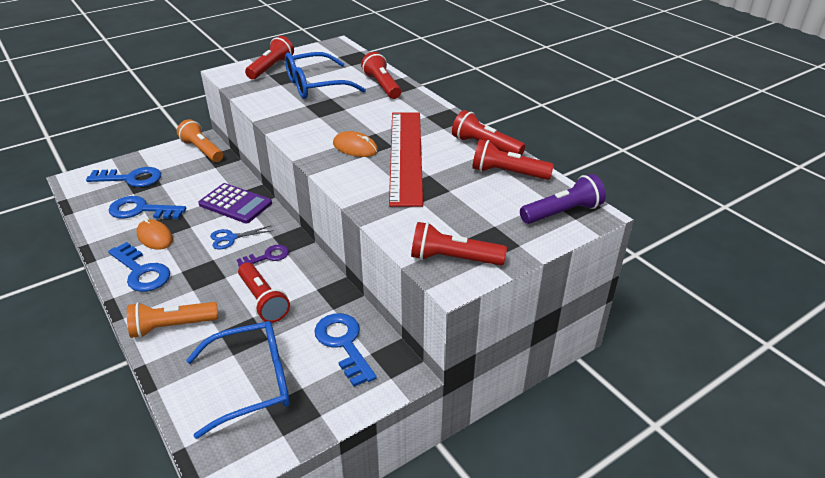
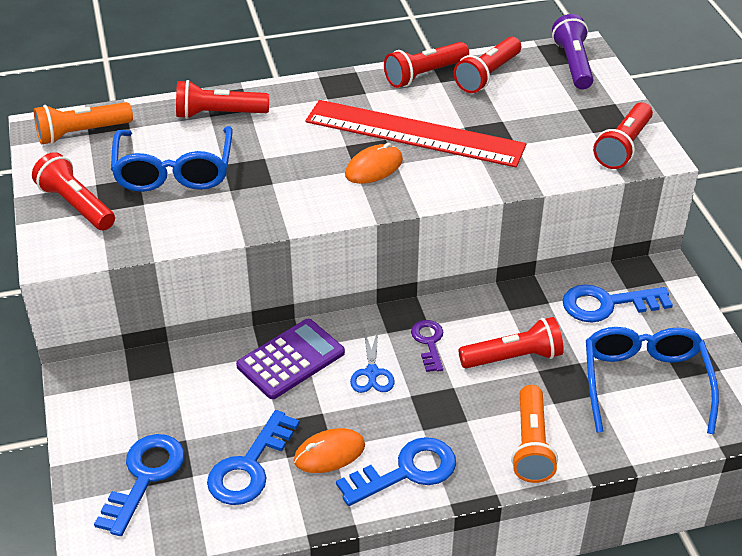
camera: 70 degrees left, 5 degrees up
orange flashlight [177,119,223,162] -> orange flashlight moved to [34,102,133,145]

